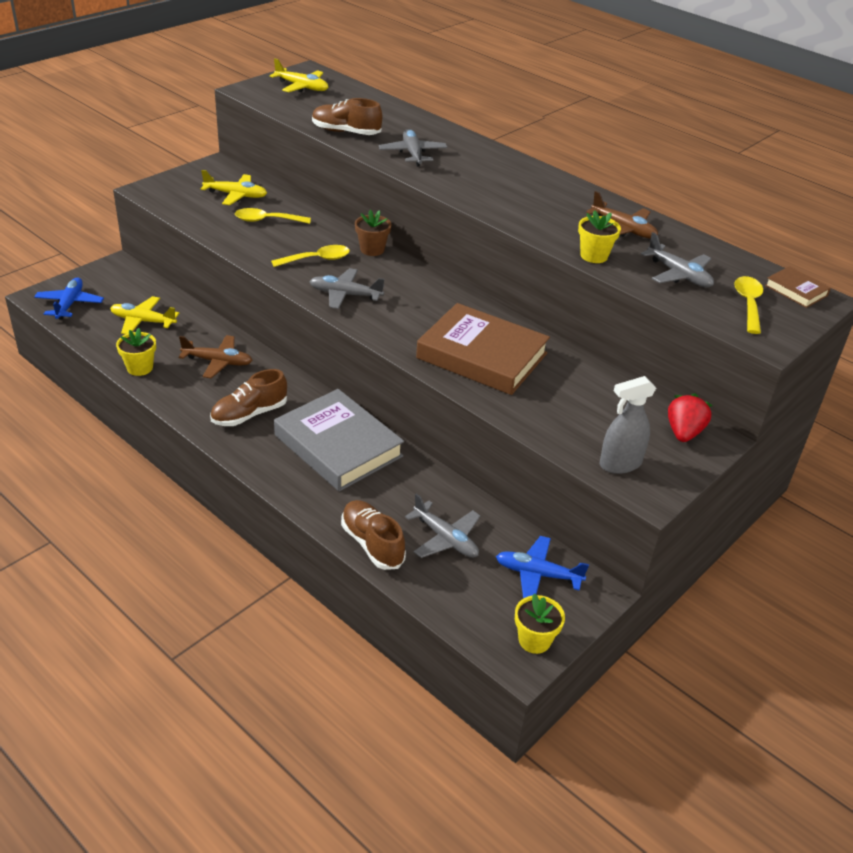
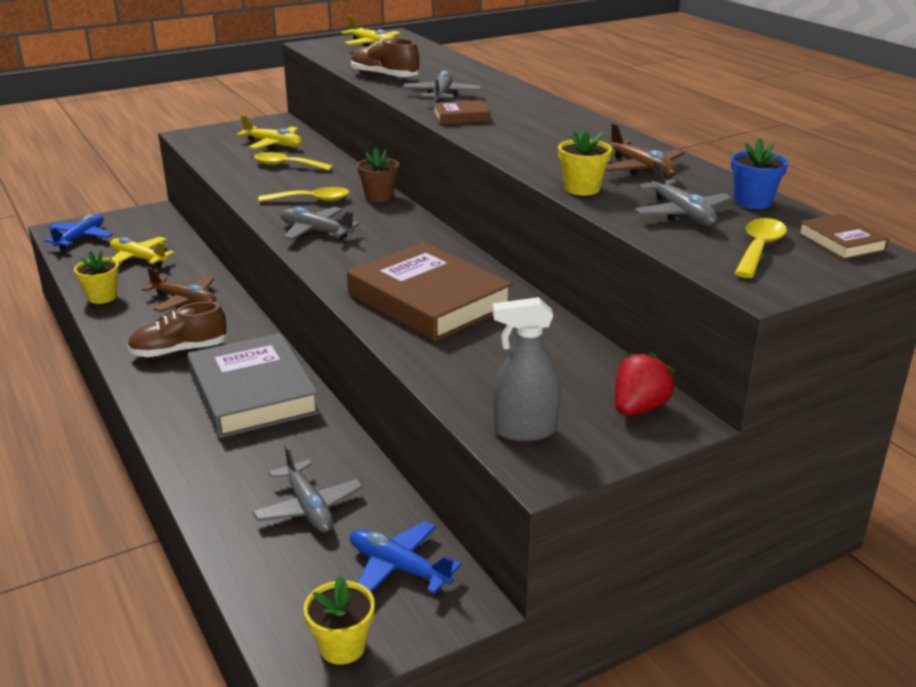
camera: 20 degrees right, 10 degrees down
brown shoe [341,500,406,570] -> none
none -> brown book [433,100,491,124]
none -> blue flower pot [731,138,788,209]

